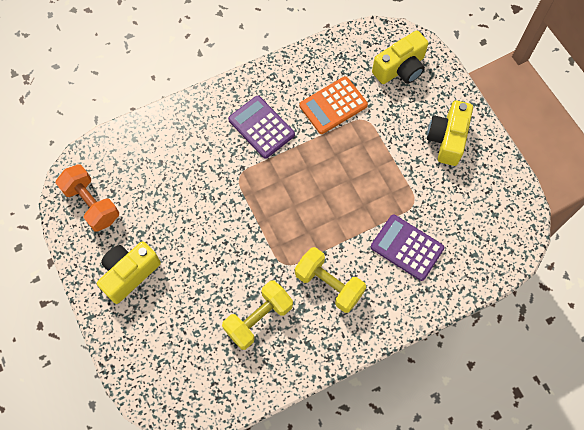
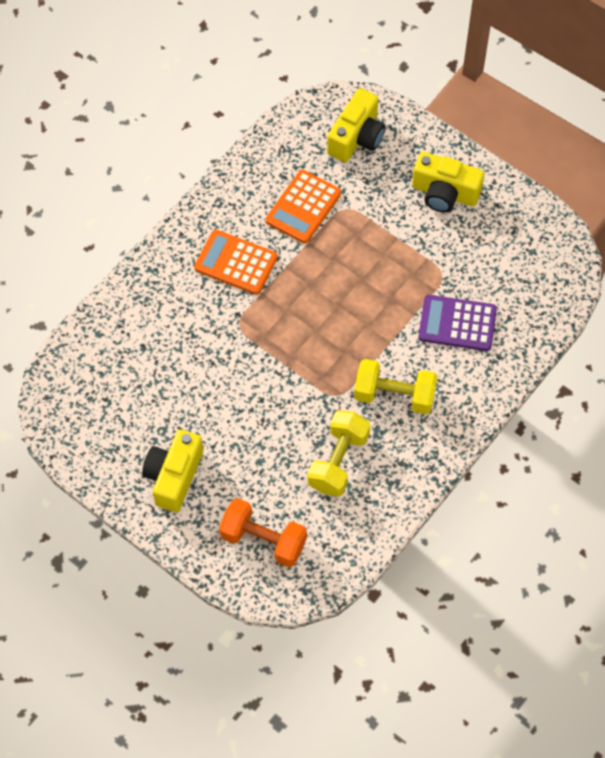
camera: 25 degrees left, 5 degrees down
orange dumbbell [56,164,119,232] -> orange dumbbell moved to [219,498,307,567]
purple calculator [228,96,295,159] -> orange calculator [194,230,278,295]
yellow camera [427,100,473,166] -> yellow camera turned 60 degrees counterclockwise [412,152,484,212]

